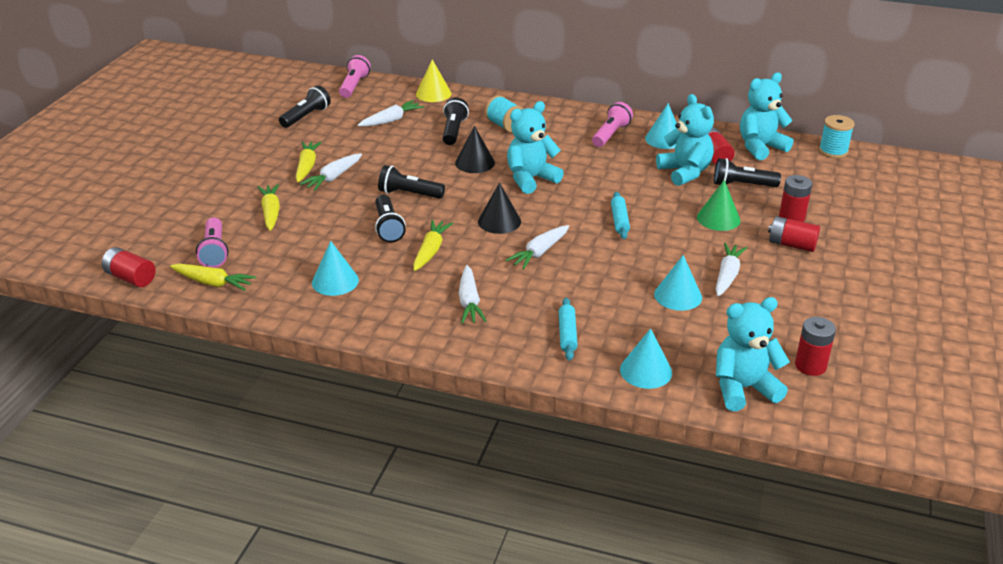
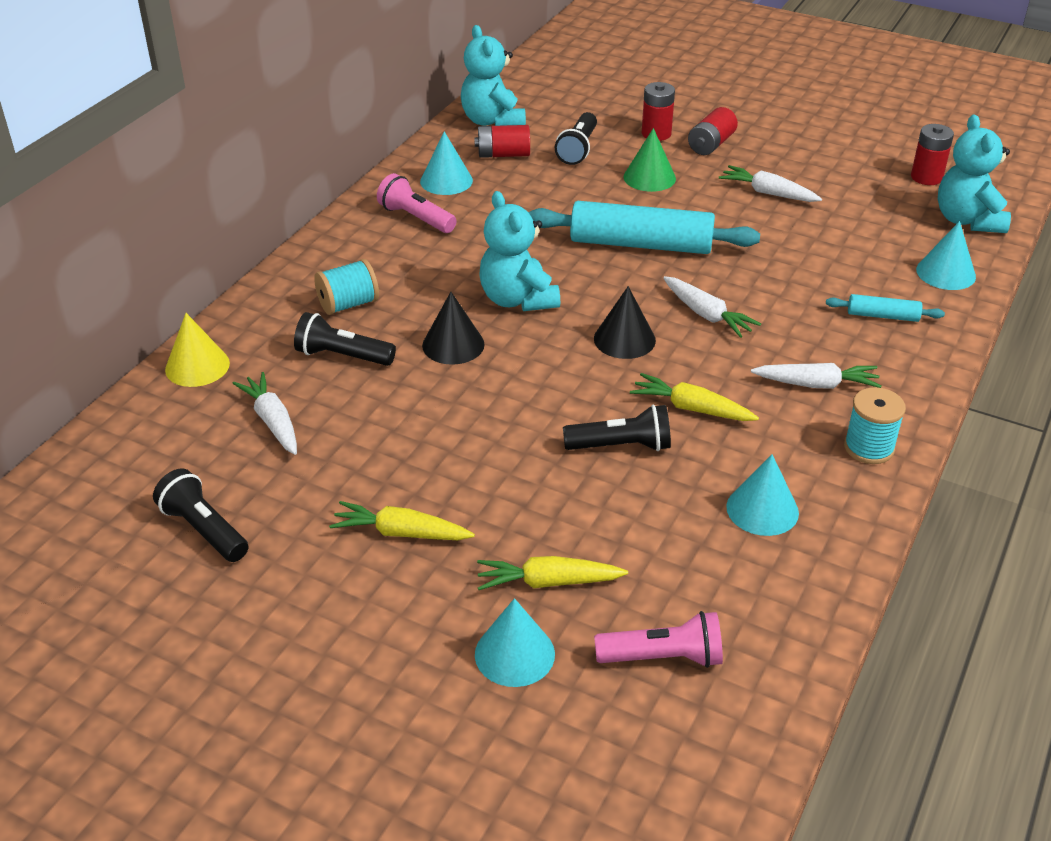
camera: 80 degrees left, 5 degrees up
red battery [102,247,155,287] -> none
yellow carrot [170,264,256,291] -> none
white carrot [300,153,362,191] -> none
pink flashlight [339,55,371,98] -> none
black flashlight [378,165,445,199] -> none
turquoise rolling pin [611,192,630,239] -> turquoise rolling pin [529,201,760,254], size x2.15
turquoise cone [654,255,702,311] -> turquoise cone moved to [475,598,555,687]
turquoise teddy bear [656,94,714,186] -> none
turquoise spool [819,115,855,158] -> turquoise spool moved to [844,387,906,464]

